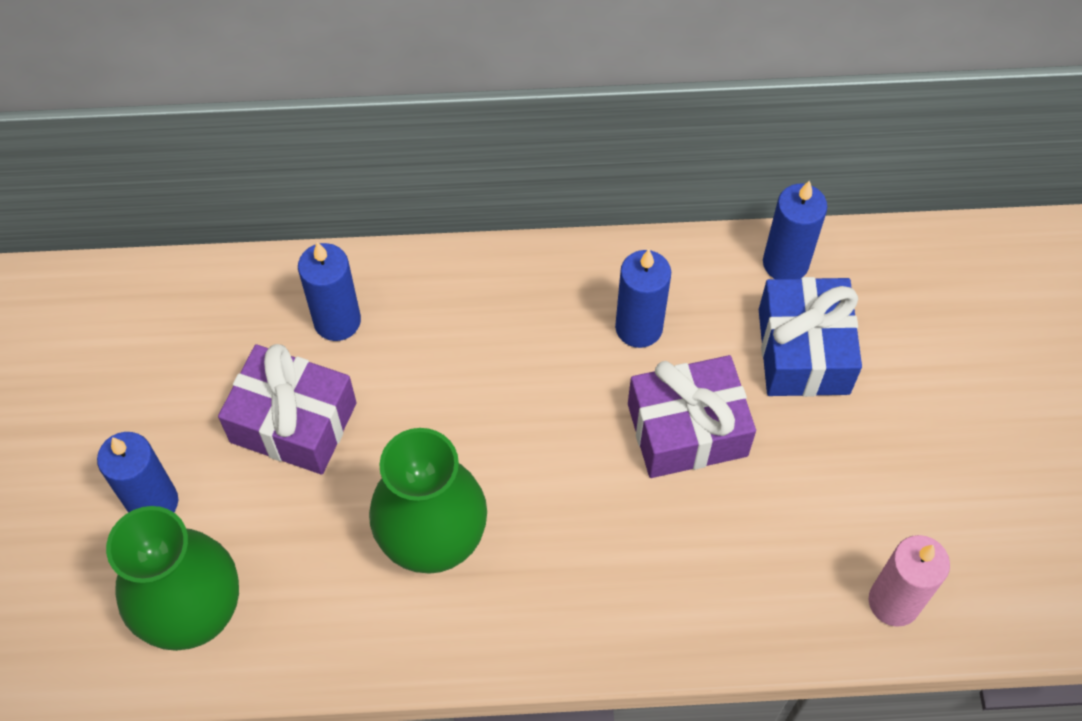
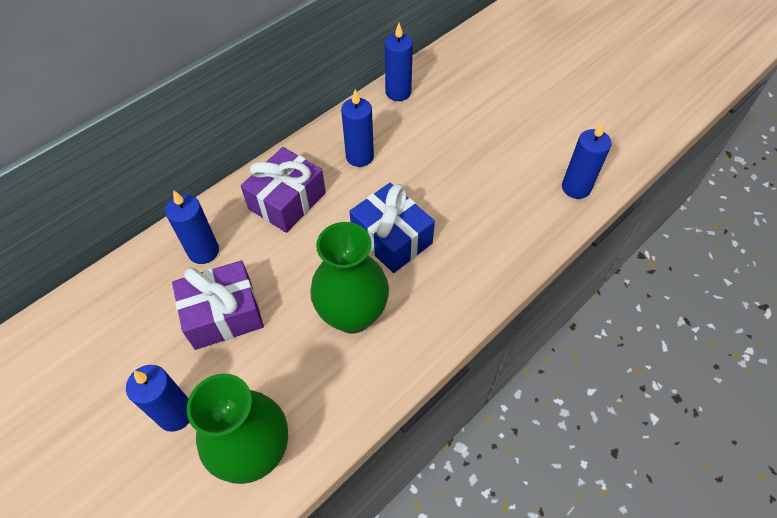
camera: 40 degrees left, 5 degrees down
purple gift [628,355,756,478] -> purple gift moved to [241,147,326,233]
blue gift [759,277,862,397] -> blue gift moved to [349,183,435,273]
pink candle [869,535,950,627] -> blue candle [562,122,612,199]

